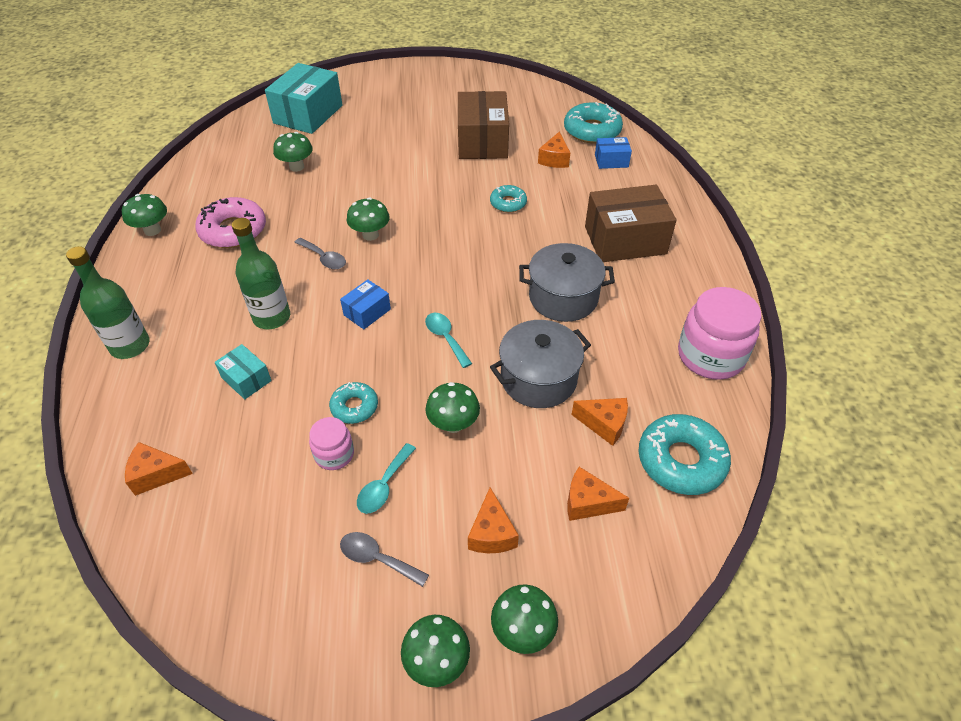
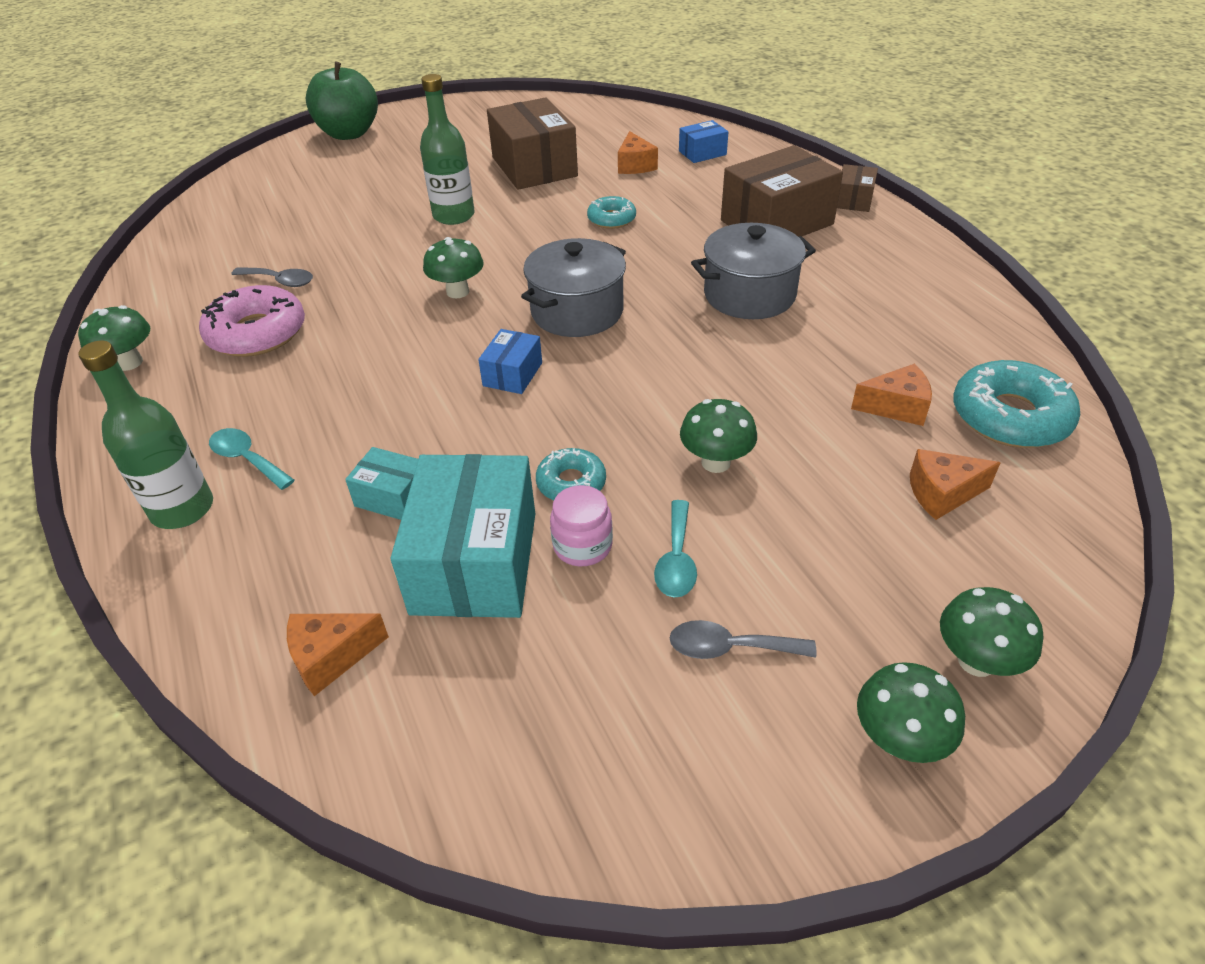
camera: 20 degrees left, 5 degrees down
green bottle [232,218,290,329] -> green bottle moved to [420,74,475,225]
turquoise box [265,63,342,134] -> turquoise box moved to [390,454,535,618]
green mushroom [273,132,313,172] -> none
grey spoon [294,238,346,269] -> grey spoon moved to [231,267,313,287]
turquoise spoon [425,313,472,368] -> turquoise spoon moved to [209,428,294,490]
orange cheese [468,487,519,553] -> none
grey pot [490,320,591,408] -> grey pot moved to [521,238,626,337]
turquoise donut [564,102,623,144] -> none
pink jar [678,287,761,380] -> none
none -> green apple [306,62,378,140]
none -> brown box [837,164,878,212]

